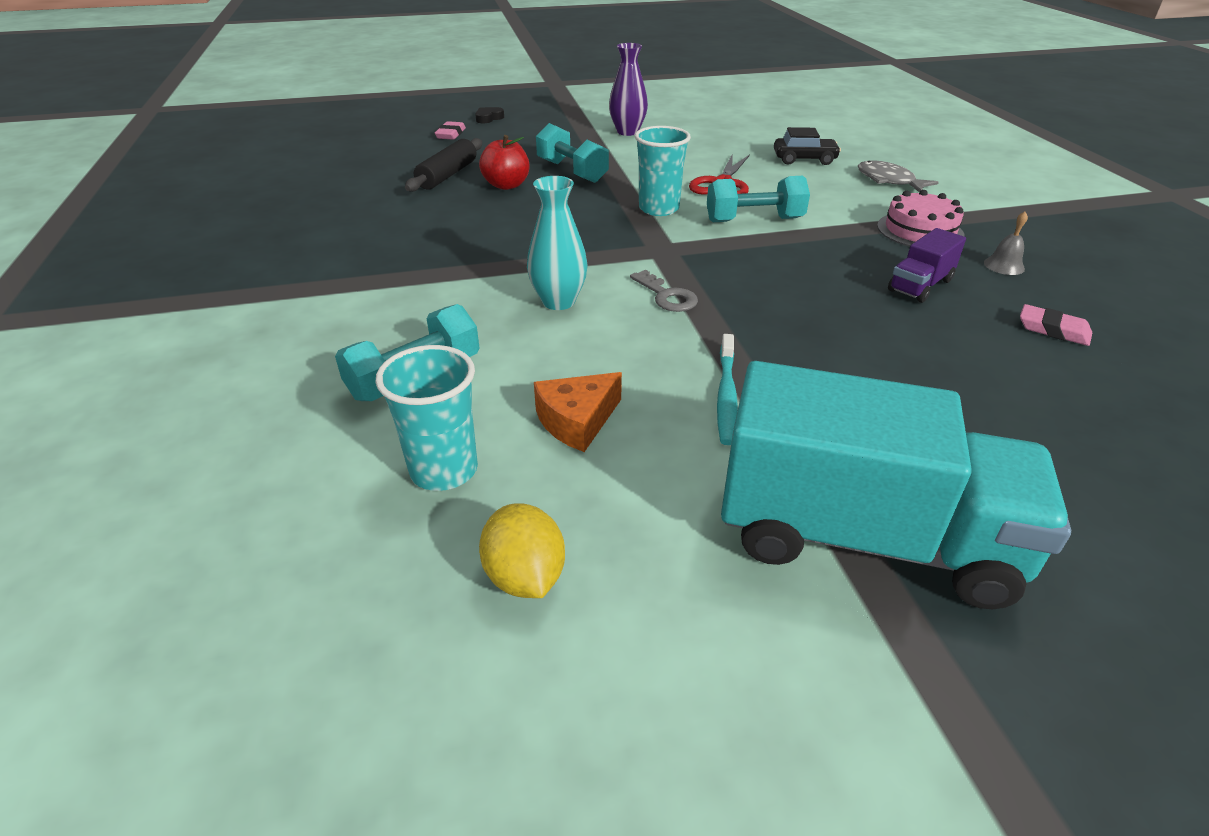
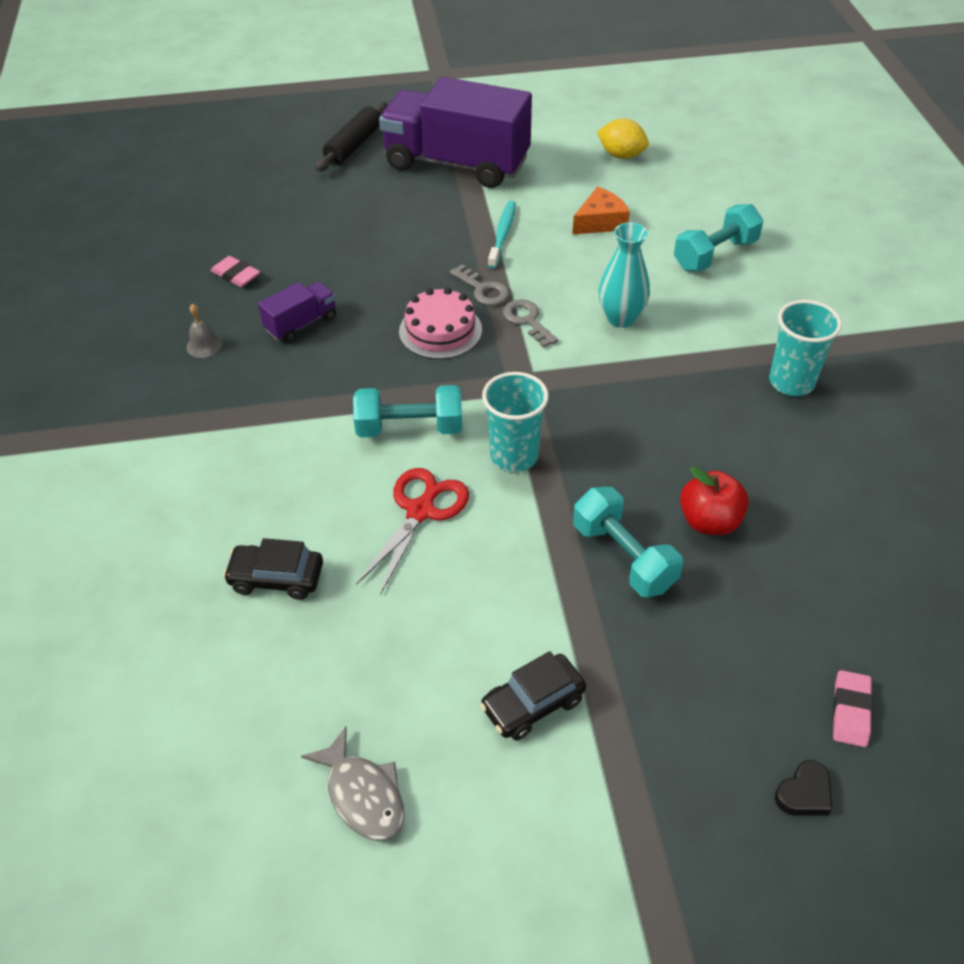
camera: 175 degrees left, 10 degrees up
turquoise cup [375,345,478,491] -> turquoise cup moved to [769,300,842,396]
black rolling pin [405,138,482,192] -> black rolling pin moved to [315,102,387,172]
yellow lemon [479,503,565,598] -> yellow lemon turned 45 degrees counterclockwise [597,119,649,159]
purple vase [609,43,648,136] -> black car [480,651,586,741]
turquoise truck [721,361,1071,609] -> purple truck [379,77,532,188]
grey fish [858,160,939,192] -> grey fish moved to [301,727,405,841]
pink cake [877,190,964,247] -> pink cake moved to [399,288,482,359]
none -> grey key [450,264,510,306]

